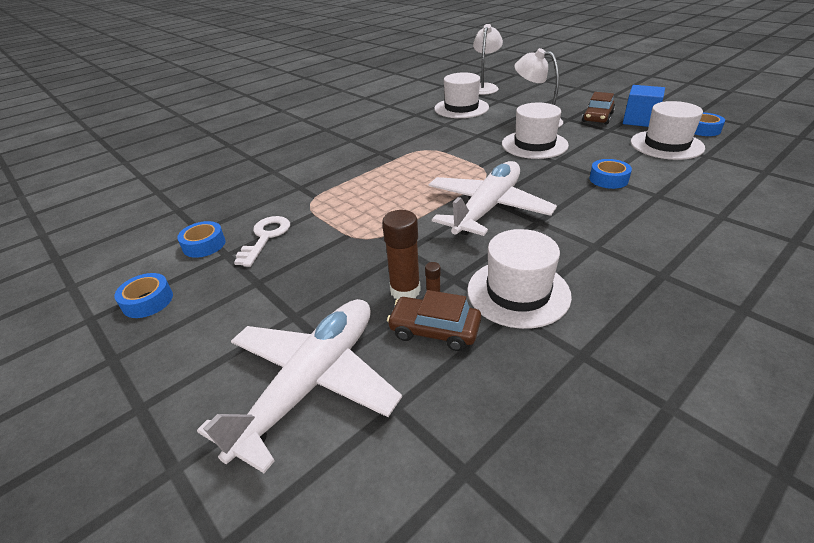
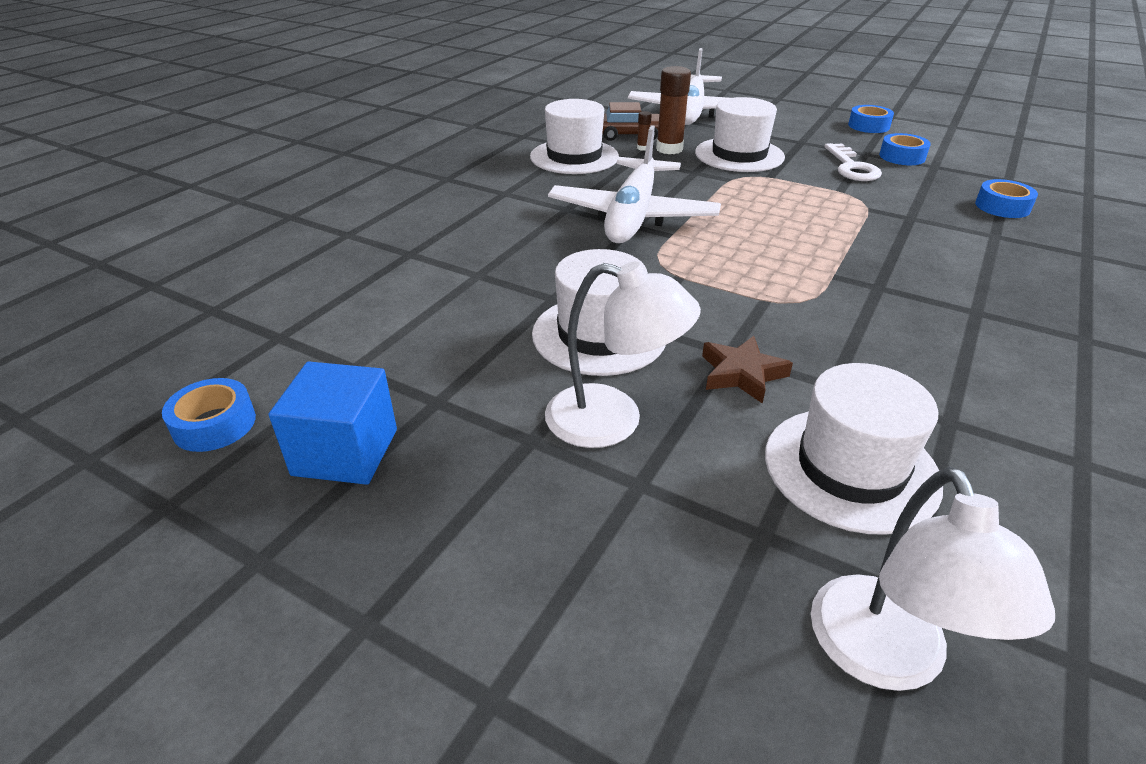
camera: 160 degrees right, 0 degrees up
brown car [582,92,615,125] -> none
blue tape [589,159,632,189] -> blue tape moved to [975,179,1038,218]
white hat [631,101,705,160] -> white hat moved to [695,97,785,172]
none -> brown star [702,336,793,404]

